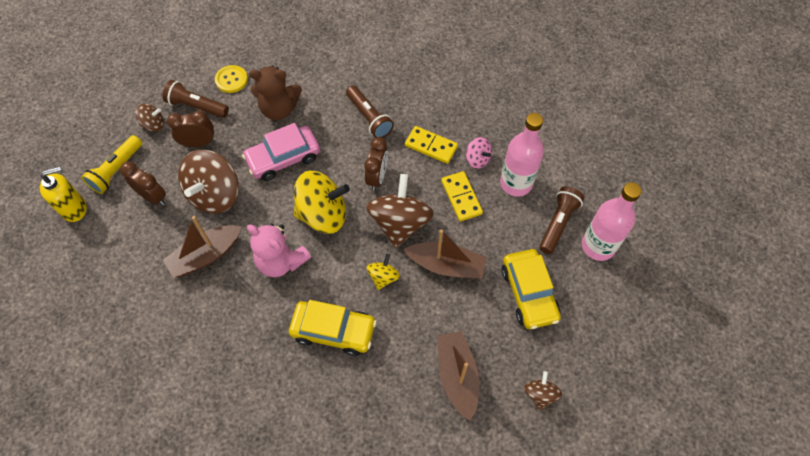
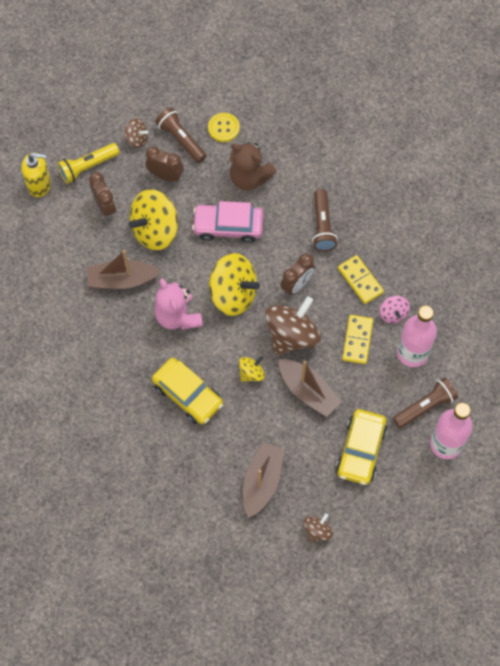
camera: 30 degrees right, 5 degrees up
brown spinning top [178,150,239,214] -> yellow spinning top [129,189,178,250]

